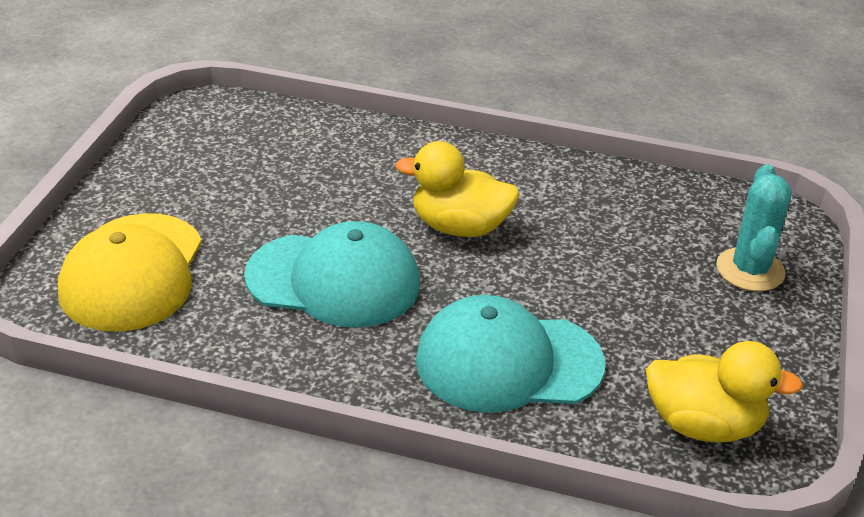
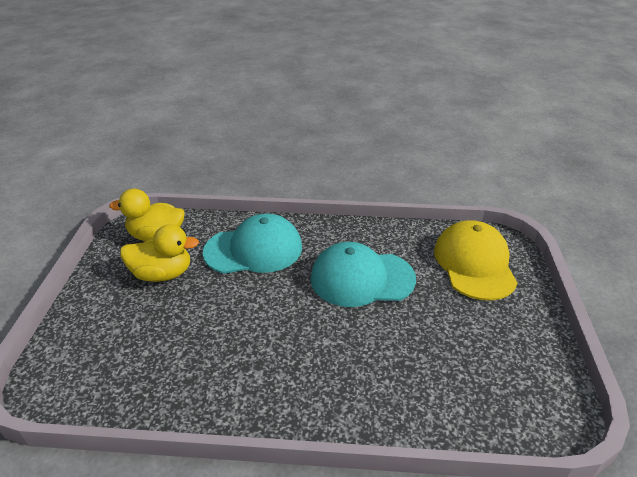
camera: 170 degrees right, 0 degrees up
yellow duck [395,141,520,237] -> yellow duck moved to [120,224,199,282]
turquoise cactus [716,164,792,291] -> none

